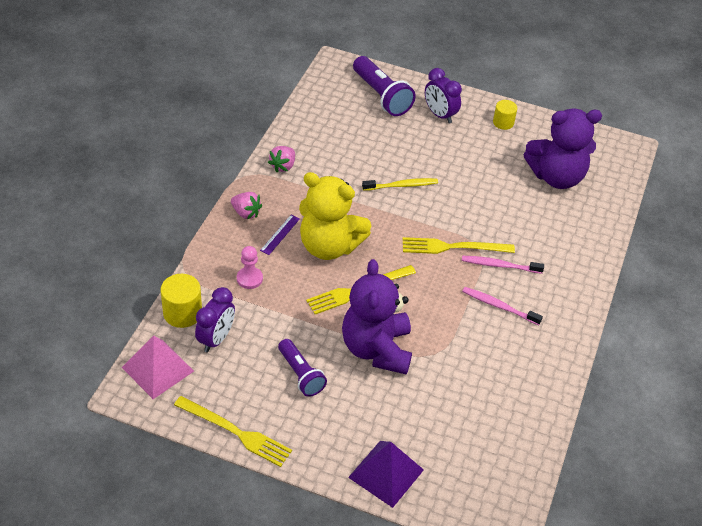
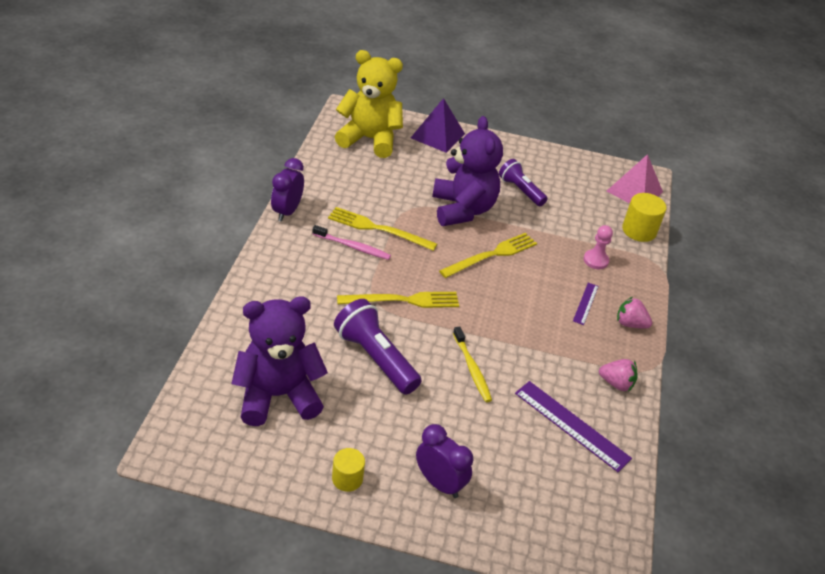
camera: 170 degrees right, 5 degrees down
yellow fork [174,396,292,467] -> yellow fork moved to [328,207,437,251]
purple clock [195,287,235,352] -> purple clock moved to [271,158,304,222]
pink strawberry [268,146,295,172] -> pink strawberry turned 90 degrees clockwise [599,359,638,392]
yellow teddy bear [299,172,371,260] -> yellow teddy bear moved to [335,50,403,158]
purple flashlight [353,56,416,116] -> purple flashlight moved to [334,299,422,395]
yellow toothbrush [362,178,438,191] -> yellow toothbrush turned 90 degrees counterclockwise [453,326,492,402]
pink toothbrush [462,256,544,274] -> none
none -> purple ruler [515,381,632,472]

